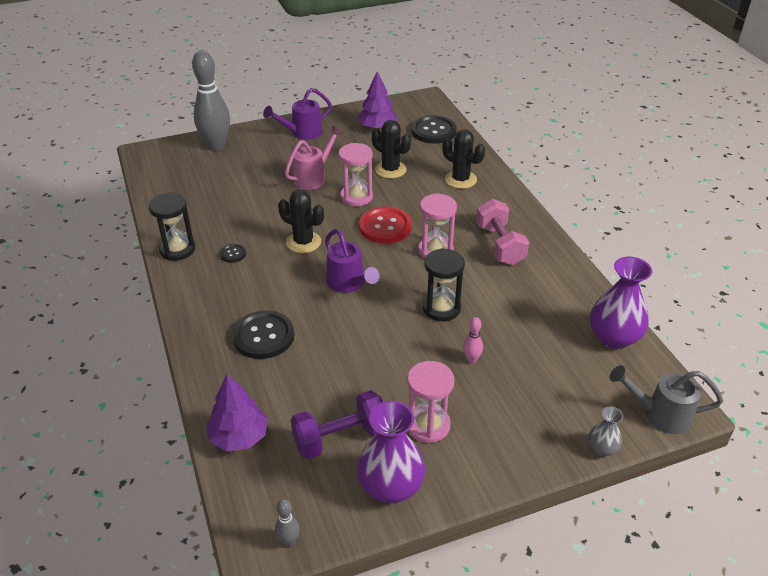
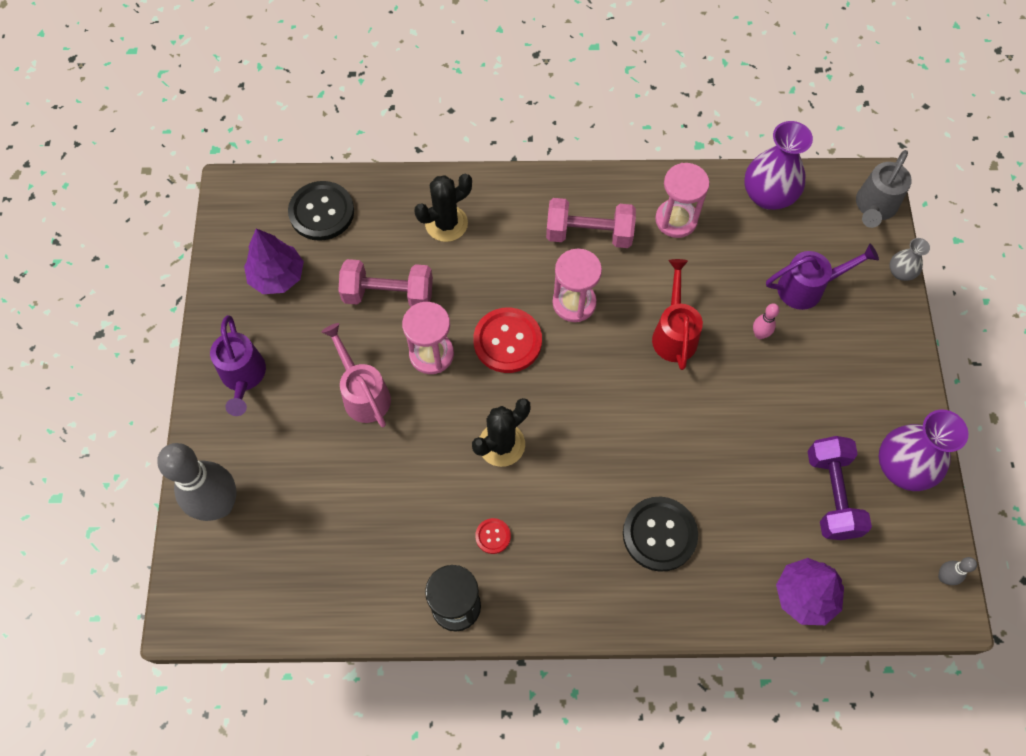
camera: 70 degrees left, 25 degrees up
black button [220,244,246,263] -> red button [475,518,511,554]
purple watering can [325,229,380,293] -> purple watering can moved to [766,244,879,310]
black cactus [372,120,411,178] -> pink dumbbell [338,259,433,307]
pink hourglass [407,361,454,443] -> pink hourglass moved to [655,163,710,238]
black hourglass [423,248,465,321] -> red watering can [652,259,703,370]

